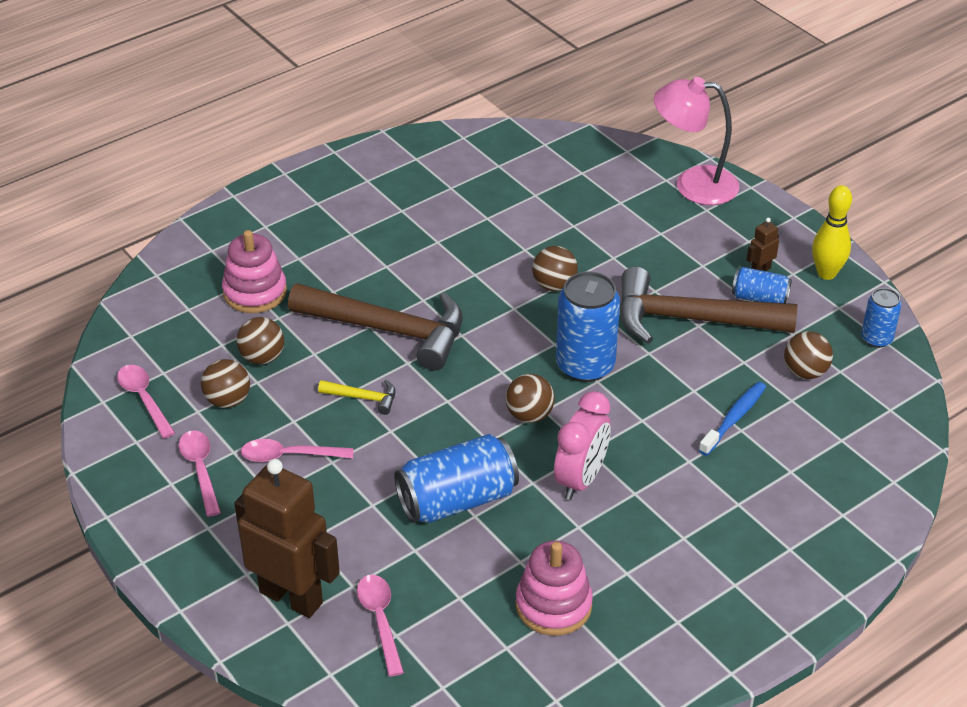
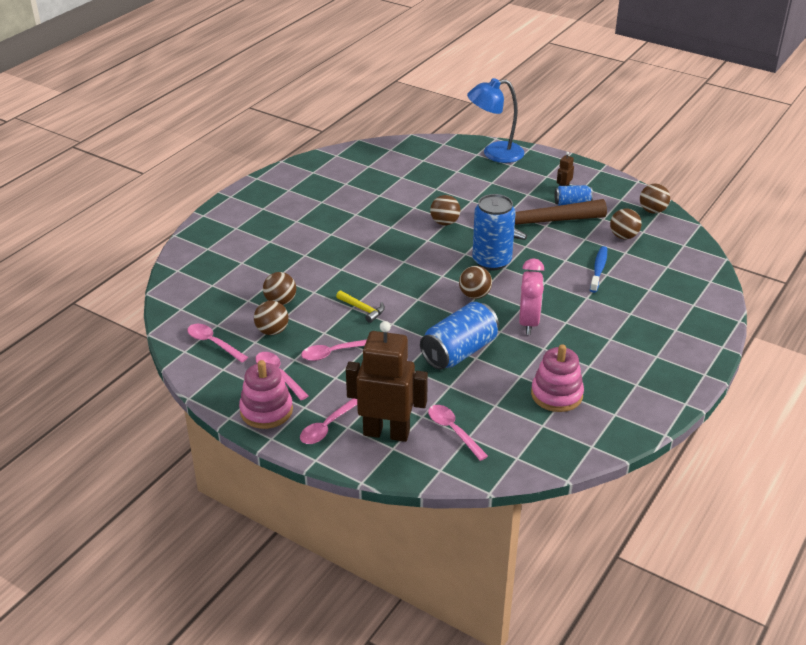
camera: 20 degrees left, 5 degrees down
pink stacking toy [222,230,287,313] -> pink stacking toy moved to [239,360,293,429]
brown hammer [288,283,463,371] -> none
yellow hammer [318,380,396,415] -> yellow hammer turned 45 degrees clockwise [336,291,385,323]
pink lamp [654,77,739,205] -> blue lamp [467,78,524,163]
yellow bowling pin [812,185,852,280] -> none
blue can [861,288,901,348] -> brown ball [640,184,670,214]
none -> pink spoon [300,398,357,444]

